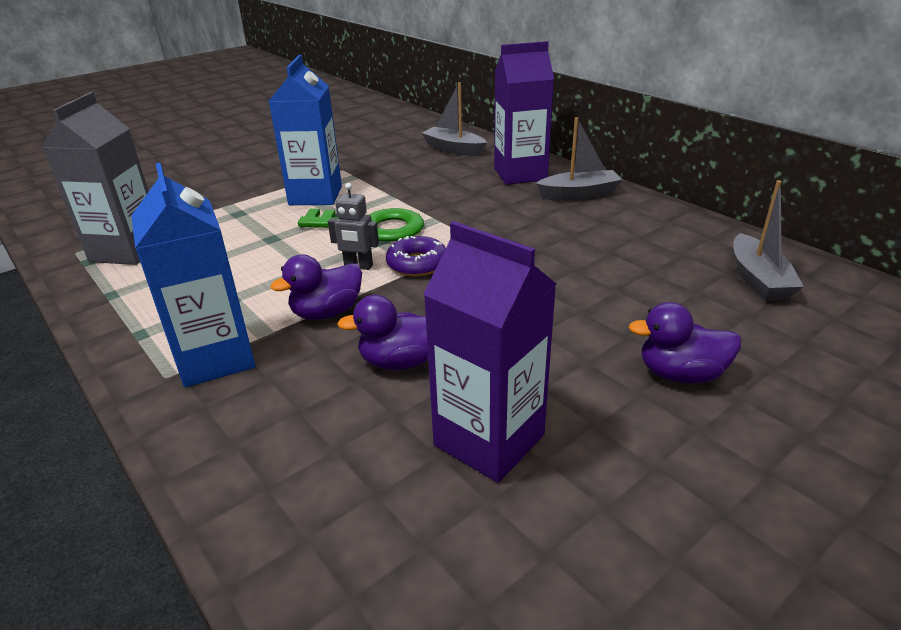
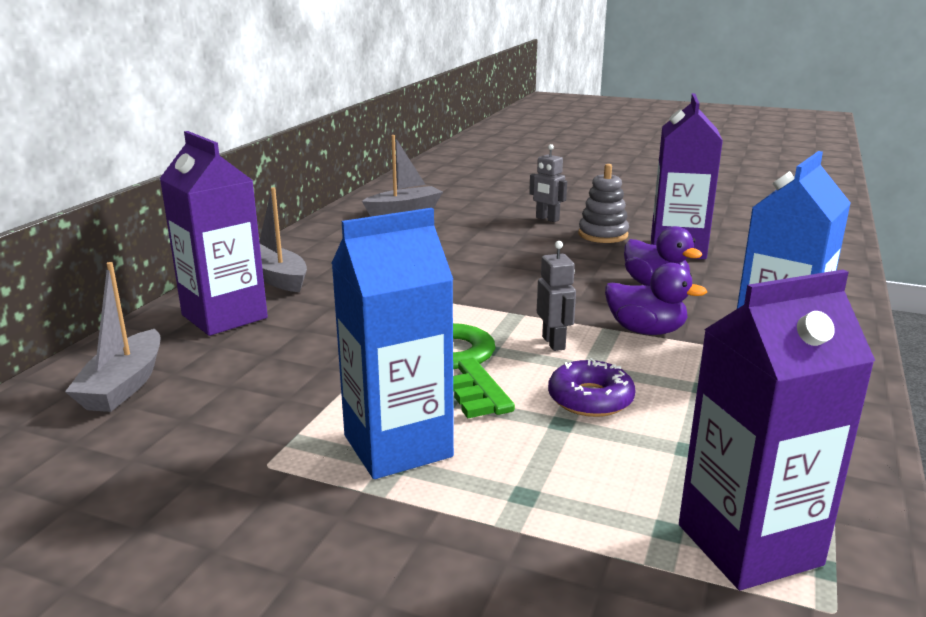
camera: 120 degrees left, 10 degrees down
grey carton [42,92,149,265] -> purple carton [679,269,875,590]
purple donut [386,236,446,276] -> purple donut moved to [548,358,635,417]
purple duck [628,302,741,383] -> grey robot [529,144,567,222]
none -> grey stacking toy [578,164,629,243]

